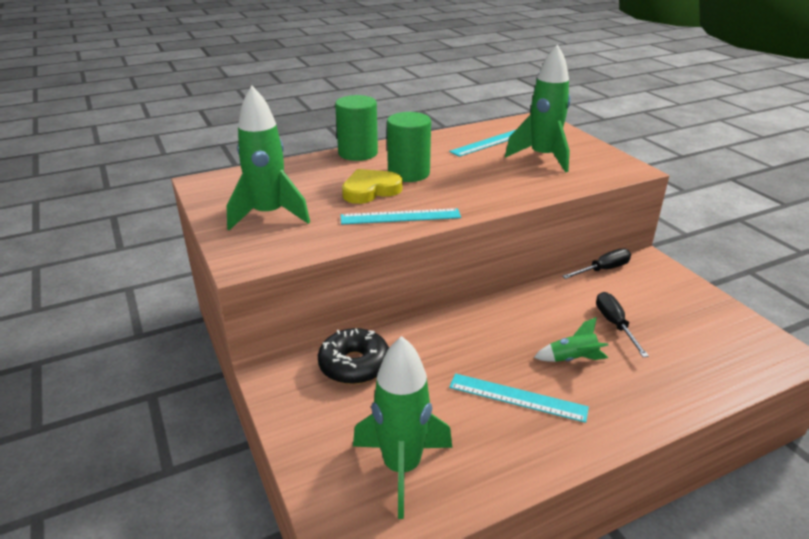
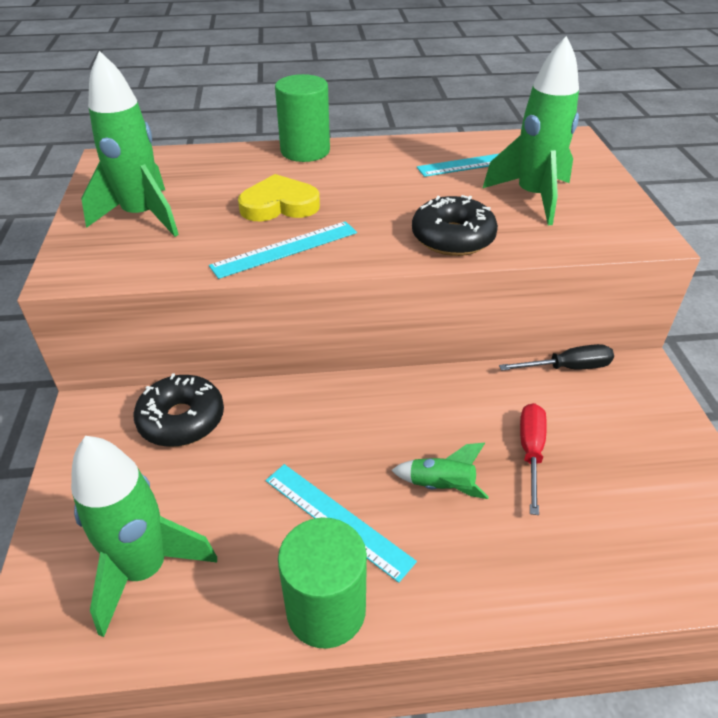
camera: 20 degrees right, 10 degrees up
turquoise ruler [341,208,461,224] -> turquoise ruler turned 45 degrees counterclockwise [209,221,357,279]
green cylinder [387,112,431,182] -> green cylinder moved to [278,517,367,649]
black screwdriver [596,292,649,357] -> red screwdriver [520,403,547,515]
none -> black donut [412,195,498,256]

